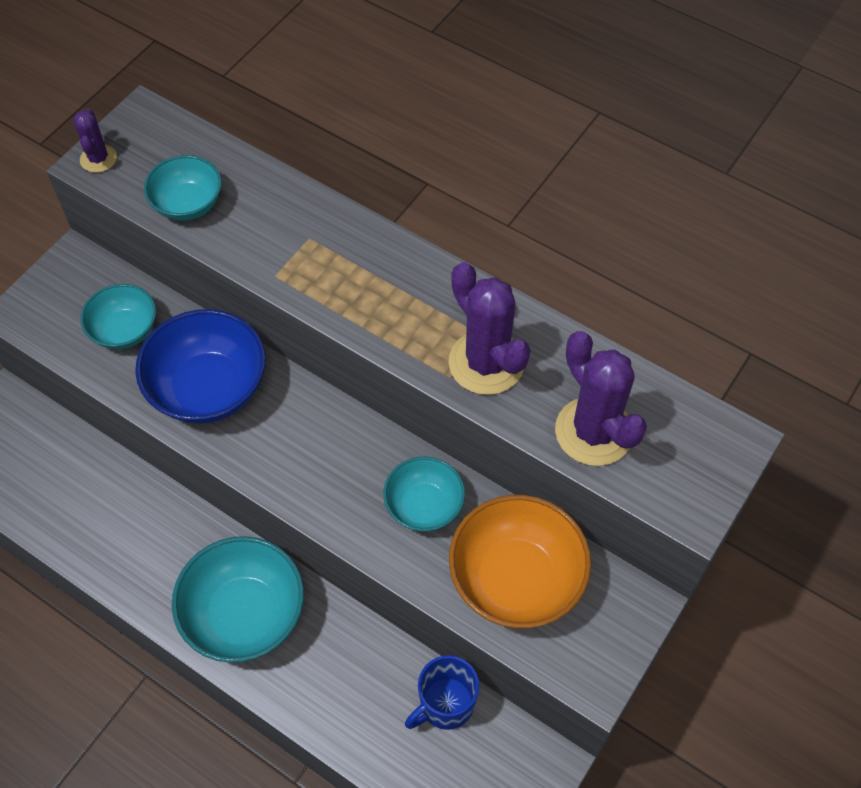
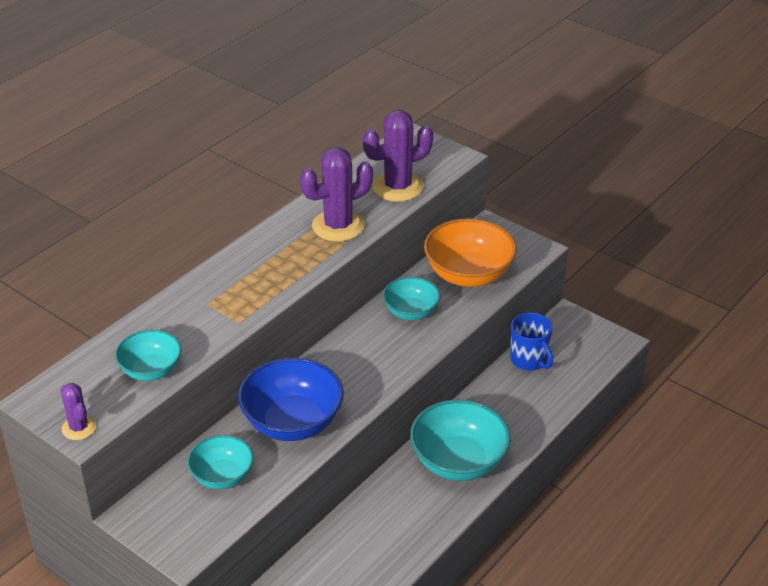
camera: 85 degrees left, 20 degrees down
purple cactus [73,109,117,173] -> purple cactus turned 60 degrees clockwise [60,383,96,440]

